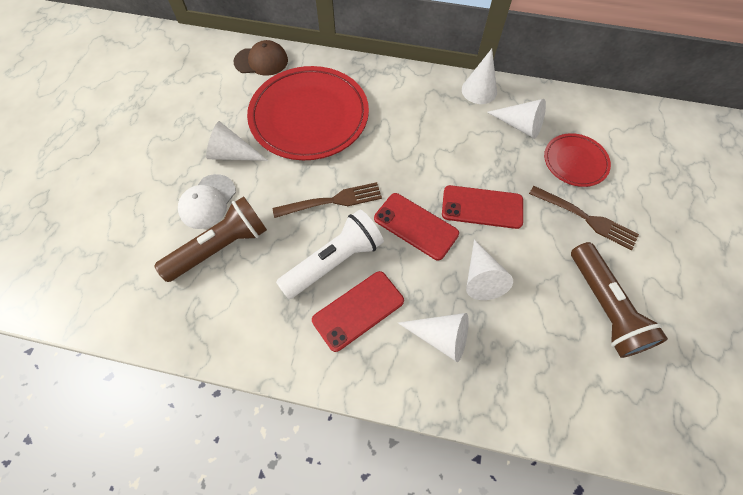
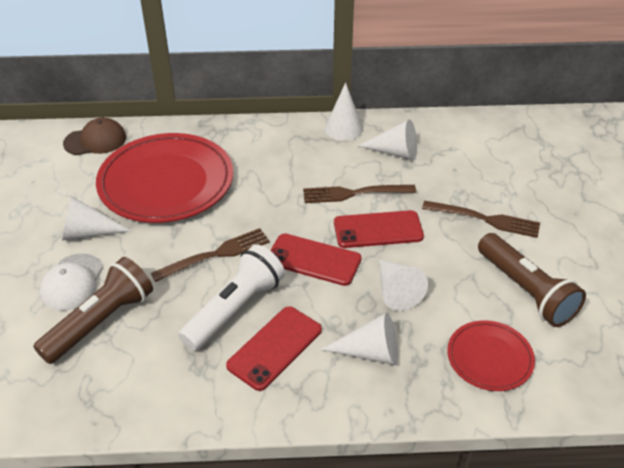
camera: 15 degrees left, 20 degrees down
red plate [544,133,611,187] -> red plate moved to [447,320,535,391]
none -> brown fork [303,185,416,203]

